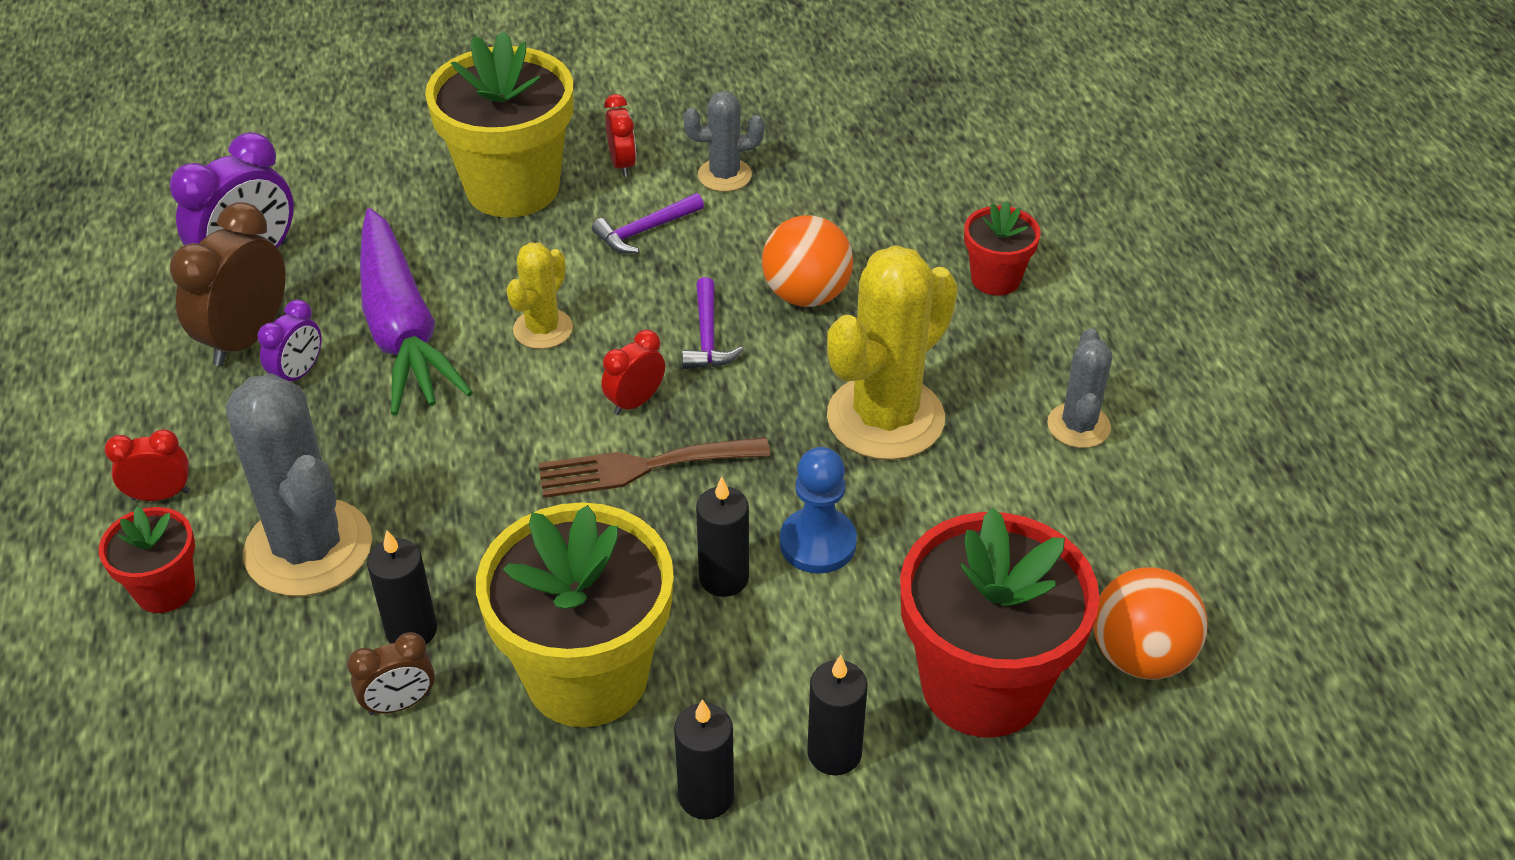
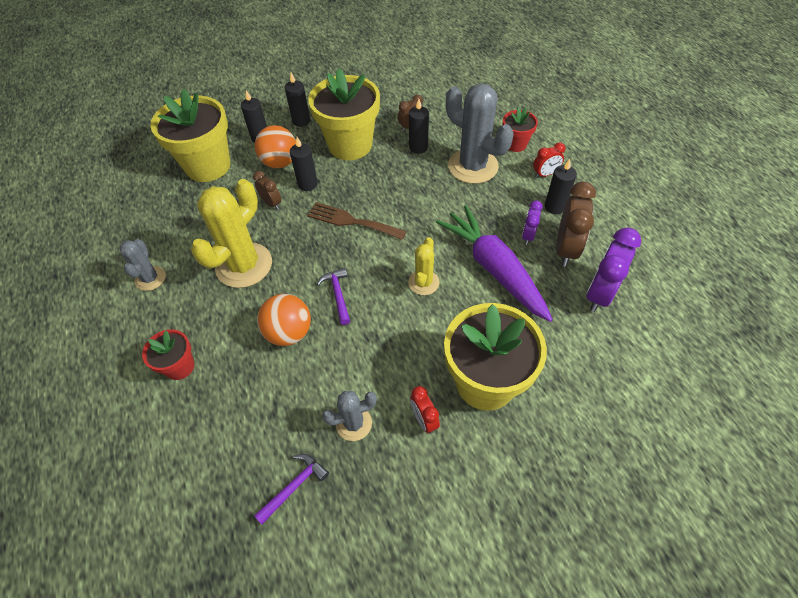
camera: 170 degrees right, 10 degrees up
brown fork [539,437,770,498] -> brown fork turned 135 degrees counterclockwise [307,202,407,240]
purple hammer [592,193,704,254] -> purple hammer moved to [254,454,329,524]
red clock [601,330,665,415] -> none
blue pawn [780,447,857,573] -> brown clock [253,171,281,210]
red flower pot [900,507,1100,738] -> yellow flower pot [150,89,230,182]
orange ball [1093,567,1208,679] -> orange ball moved to [255,125,296,168]
none -> black candle [545,159,577,214]

